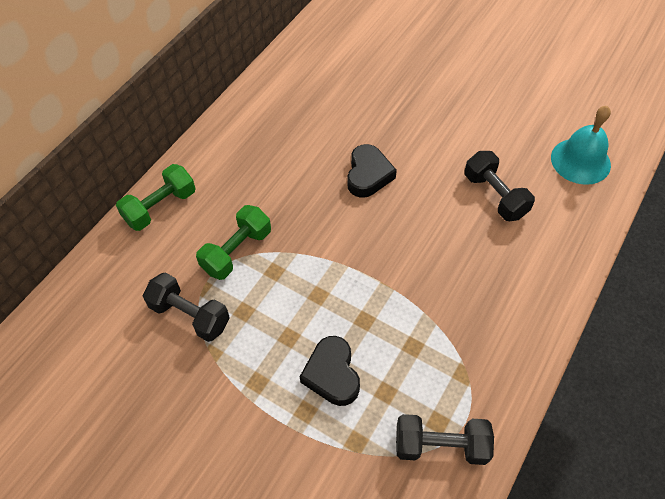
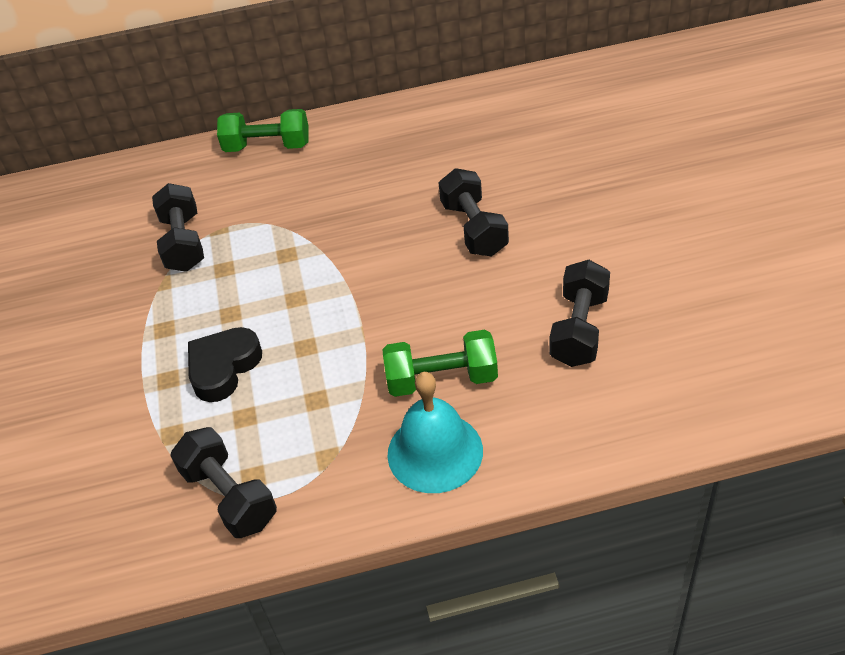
camera: 50 degrees right, 10 degrees down
green dumbbell [196,205,271,280] -> green dumbbell moved to [383,330,498,397]
black heart [347,144,397,198] -> black dumbbell [439,168,509,256]
turquoise bell [551,106,611,185] -> turquoise bell moved to [388,372,483,493]

